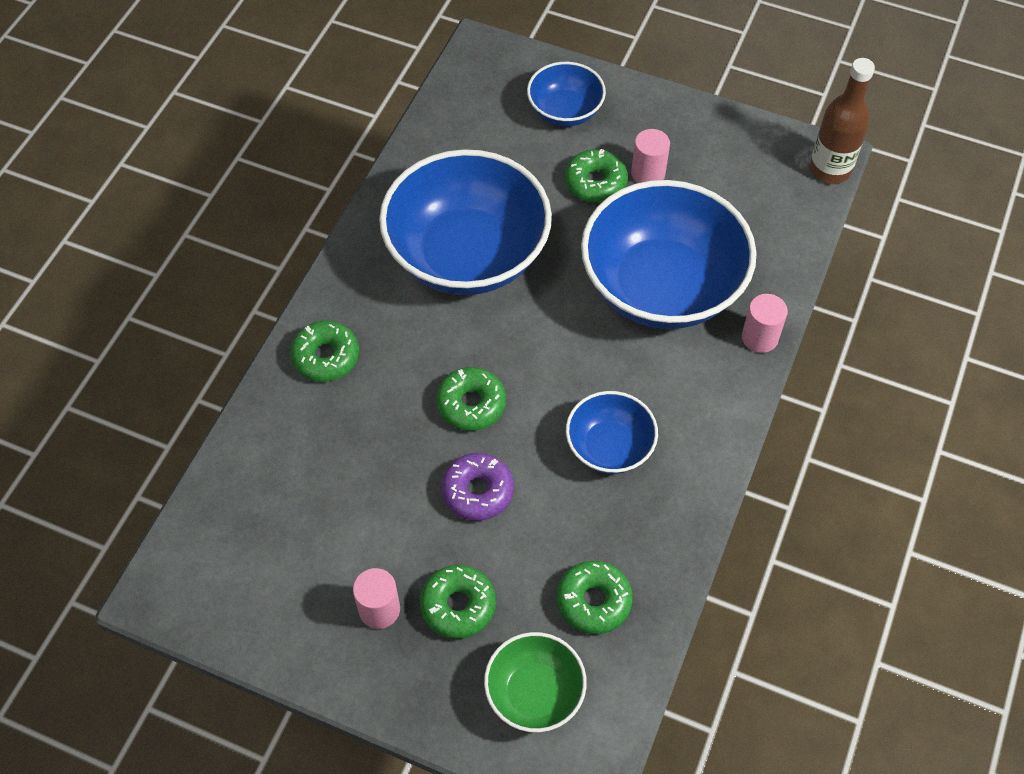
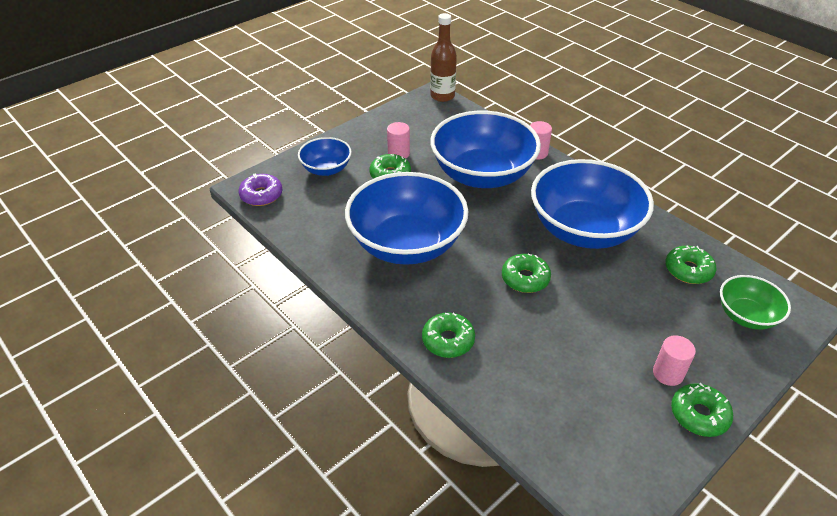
camera: 65 degrees left, 15 degrees down
green donut [420,565,496,639] -> green donut moved to [671,383,733,437]
purple donut [441,453,514,521] -> purple donut moved to [238,173,282,206]
blue bowl [566,391,658,474] -> blue bowl [531,159,654,249], size x1.99

